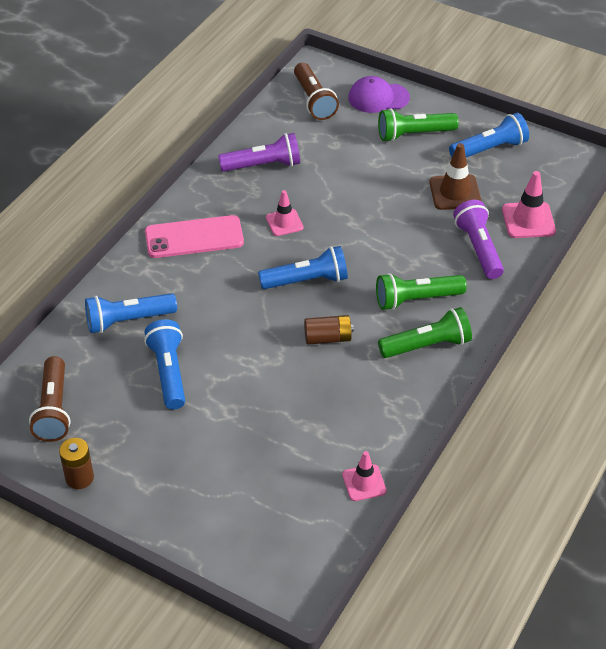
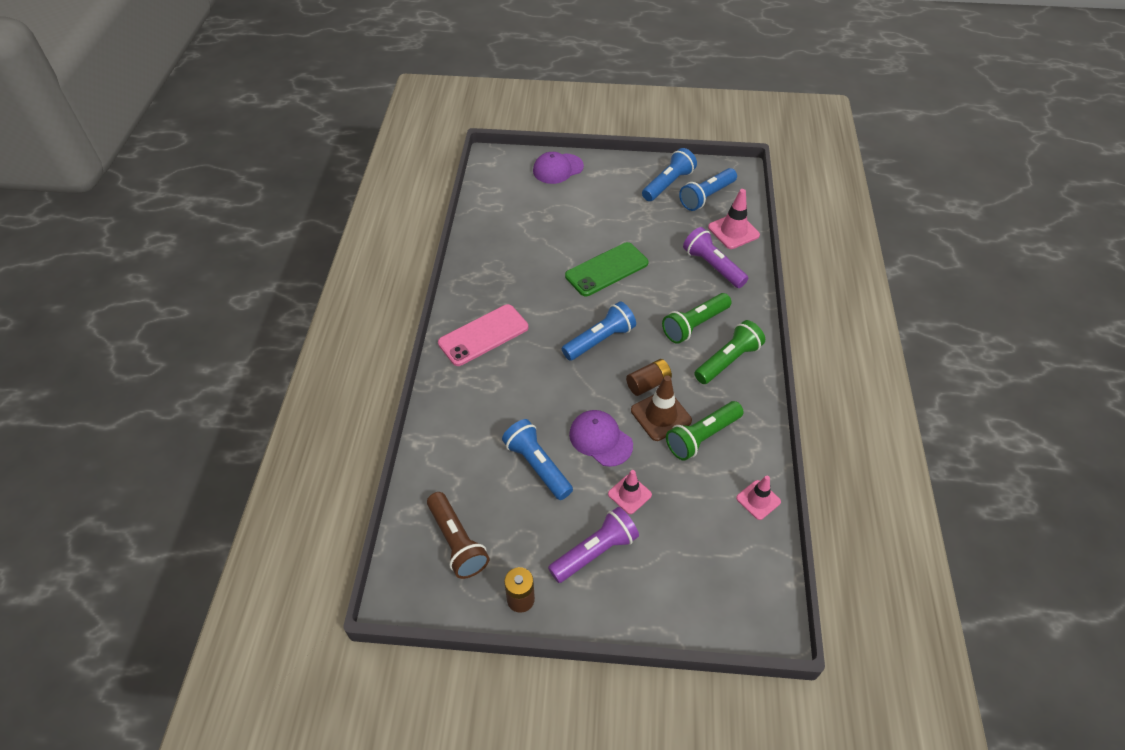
camera: 25 degrees left, 5 degrees up
blue flashlight [85,293,177,333] -> blue flashlight moved to [679,168,737,211]
purple flashlight [218,133,300,172] -> purple flashlight moved to [548,507,639,583]
pink traffic cone [266,190,304,236] -> pink traffic cone moved to [608,470,652,514]
brown flashlight [294,62,339,120] -> none
green flashlight [378,108,459,142] -> green flashlight moved to [666,401,744,461]
brown traffic cone [429,143,481,210] -> brown traffic cone moved to [631,375,692,441]
none -> green phone [565,242,648,296]
none -> purple cap [569,410,633,467]

